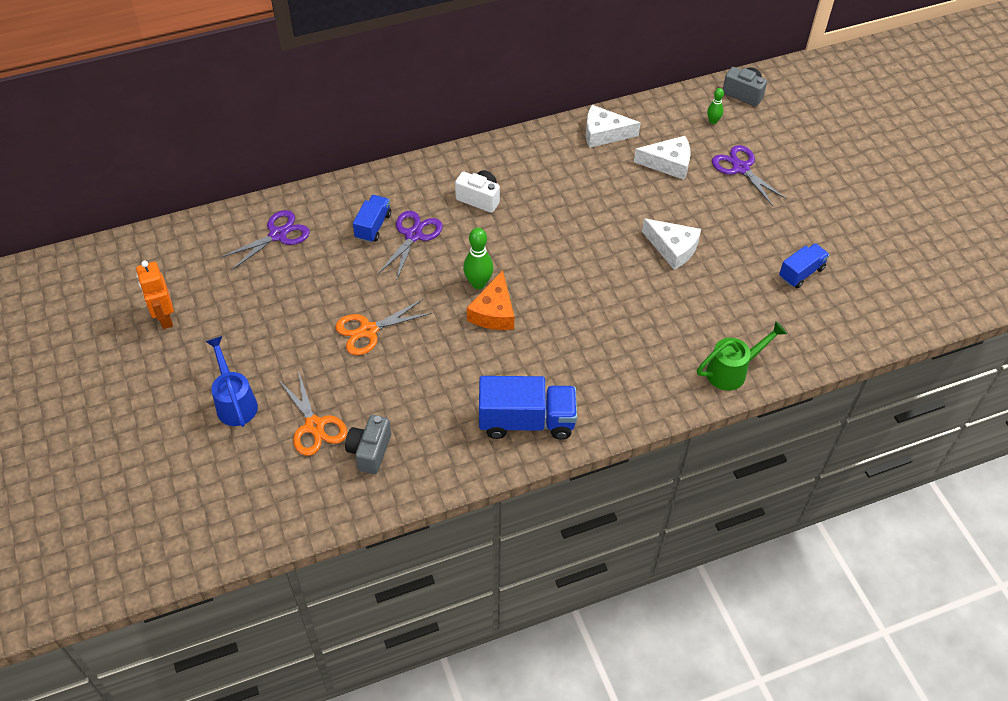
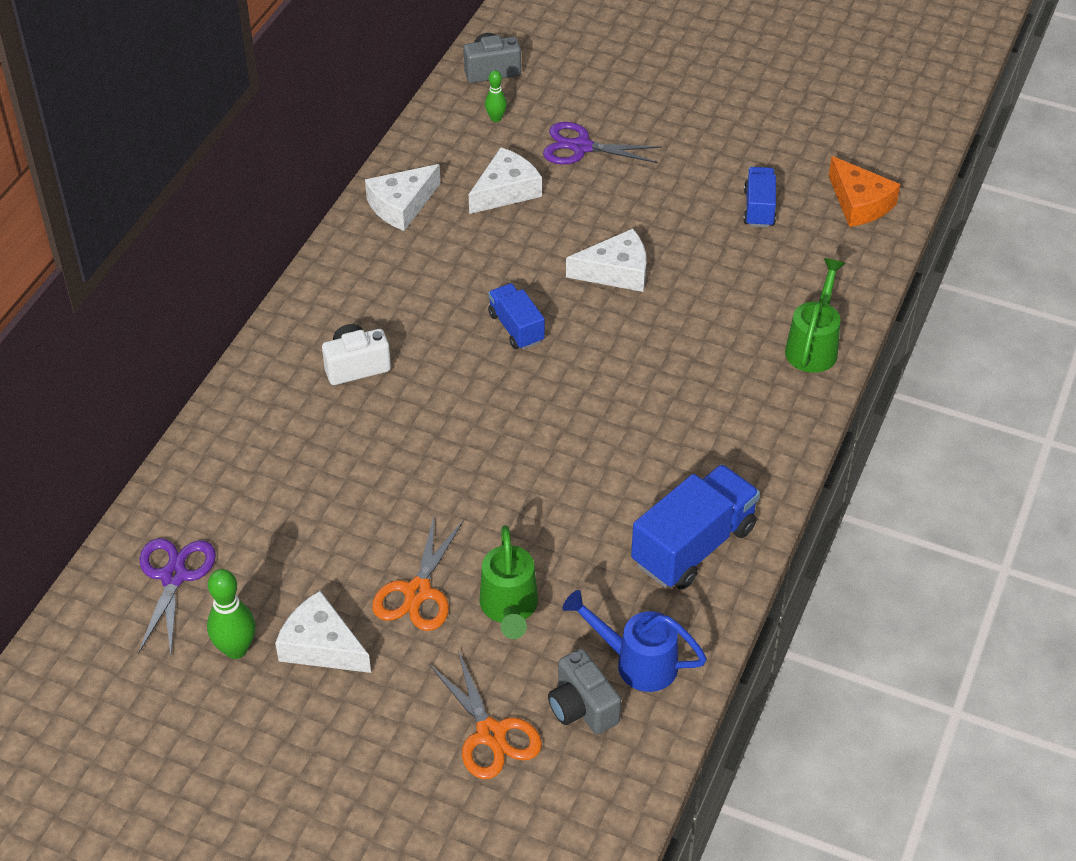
camera: 45 degrees left, 5 degrees down
orange robot [136,261,174,329] -> none
blue watering can [205,336,258,427] -> blue watering can moved to [563,590,707,692]
orange scissors [279,371,347,456] -> orange scissors turned 45 degrees clockwise [429,650,542,779]
blue truck [353,195,391,243] -> blue truck moved to [488,283,545,350]
purple scissors [378,211,443,281] -> none
green bowling pin [463,228,494,289] -> green bowling pin moved to [207,569,256,659]
orange cheese [467,270,514,330] -> orange cheese moved to [829,156,901,227]
none -> white cheese [275,591,371,673]
none -> green watering can [479,525,538,639]

